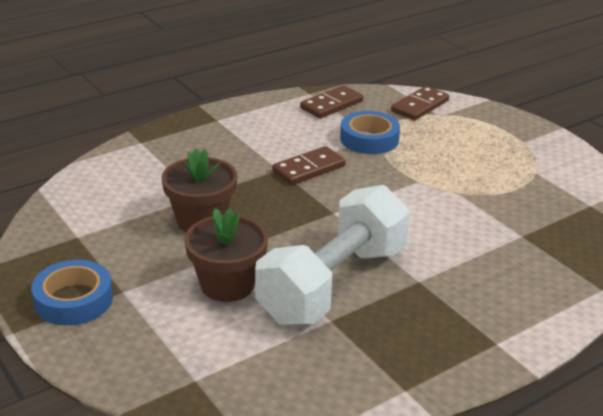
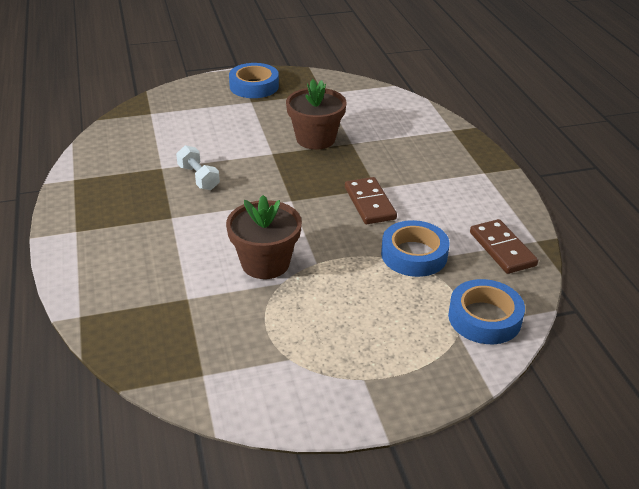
camera: 110 degrees right, 5 degrees up
brown flower pot [184,208,268,302] -> brown flower pot moved to [226,195,302,279]
white dumbbell [255,185,410,325] -> white dumbbell [176,145,220,190], size x0.40
brown domino [391,86,449,120] -> blue tape [448,279,525,344]

